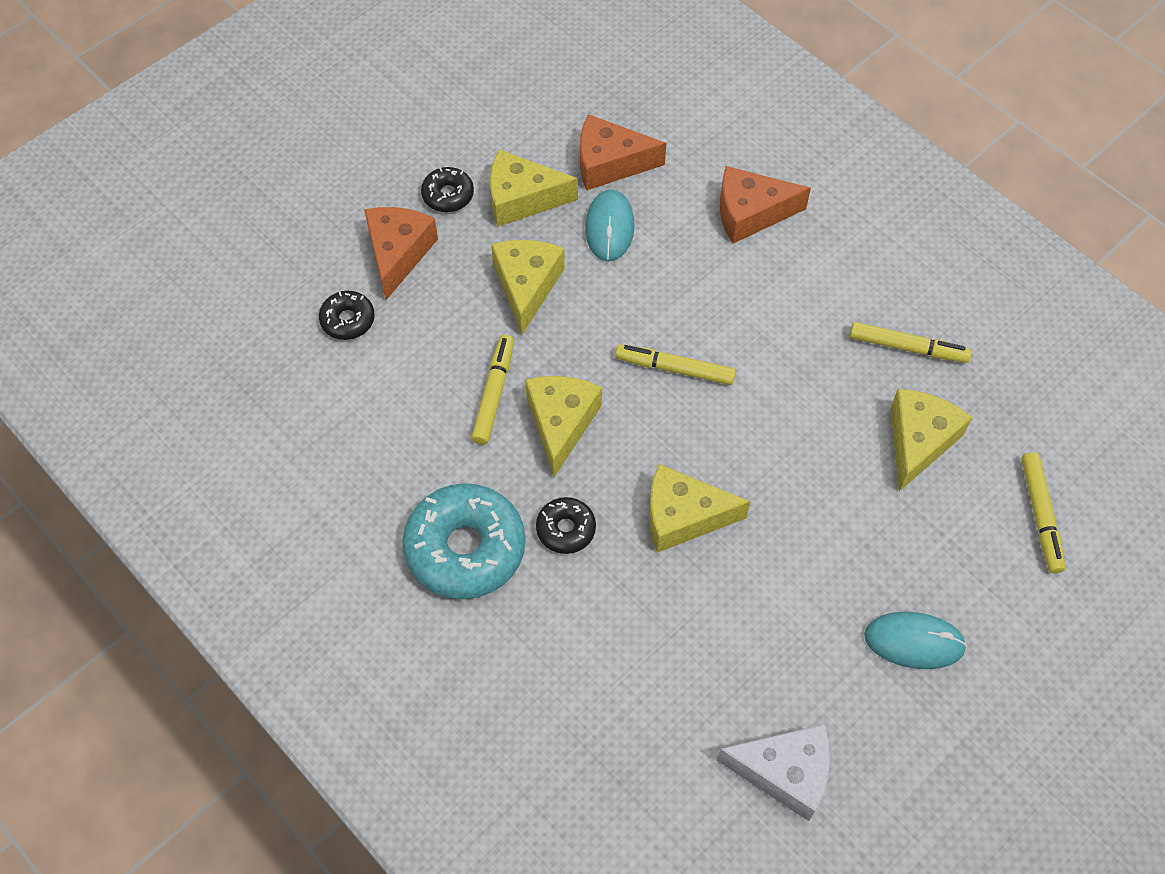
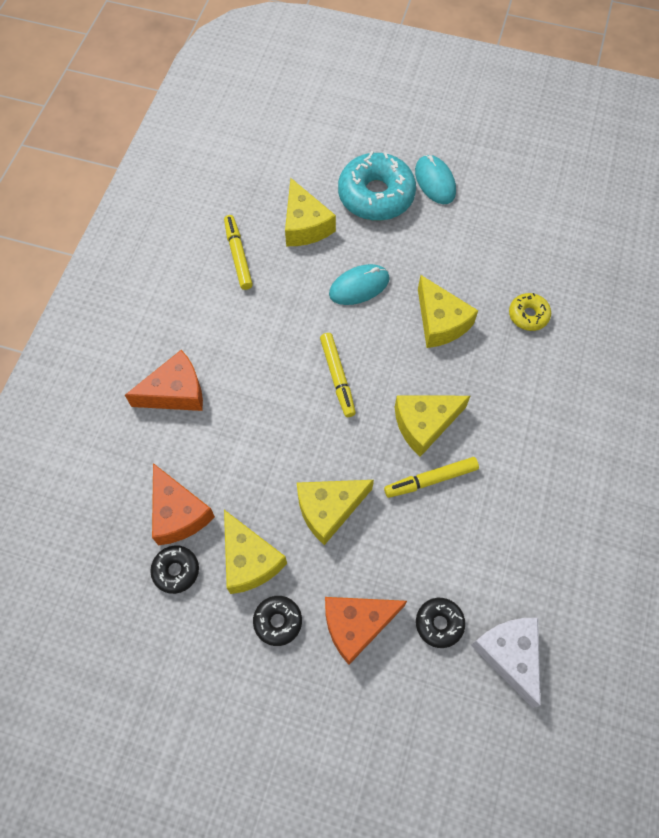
camera: 120 degrees left, 5 degrees up
turquoise donut [402,483,525,599] -> turquoise donut moved to [338,151,416,221]
black donut [536,497,596,554] -> black donut moved to [150,545,199,594]
turquoise mouse [585,189,634,261] -> turquoise mouse moved to [329,264,390,305]
white cheese [717,724,830,821] -> white cheese moved to [471,618,541,708]
orange cheese [720,166,811,244] -> orange cheese turned 75 degrees counterclockwise [125,350,203,411]
yellow cheese [891,389,973,491] -> yellow cheese turned 105 degrees counterclockwise [285,178,336,246]
yellow marker [1021,452,1065,574] -> none
none -> yellow donut [509,293,551,331]

